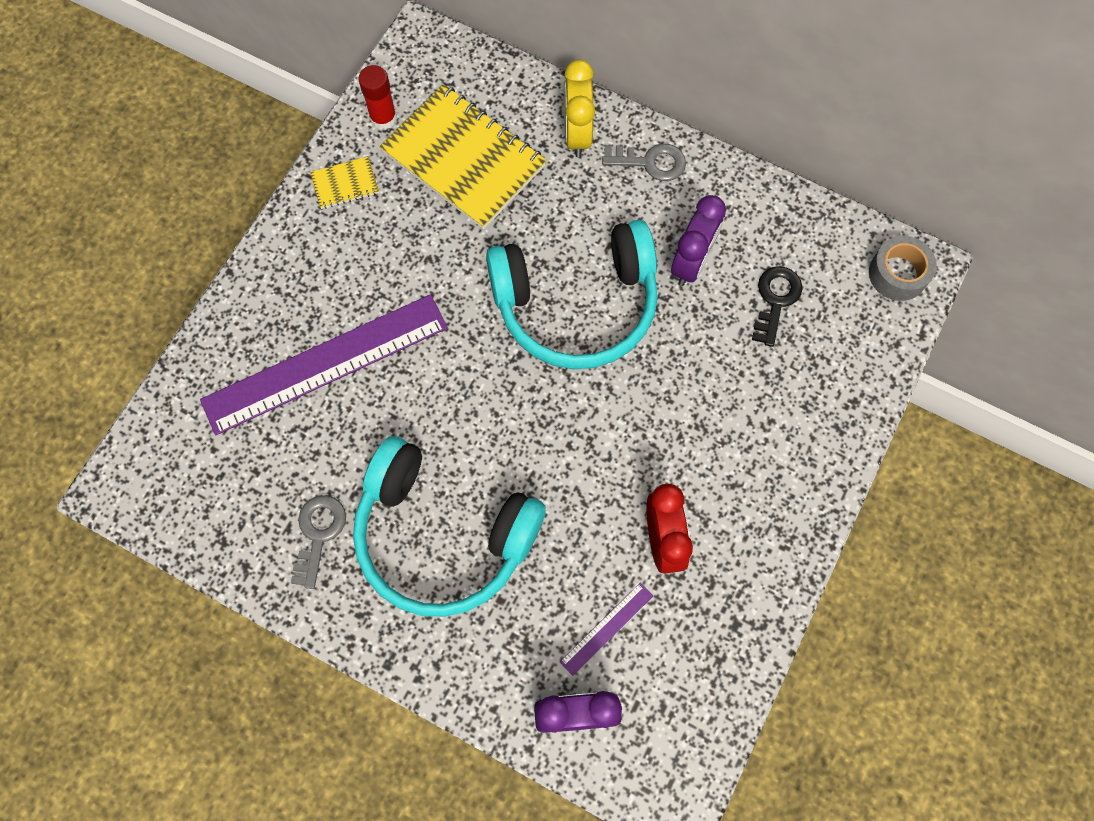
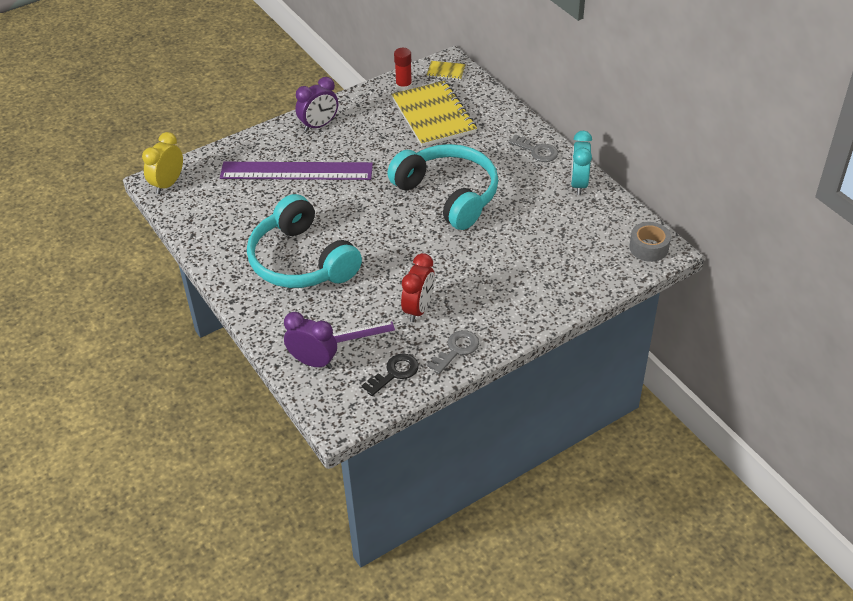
camera: 30 degrees right, 25 degrees down
grey key [291,495,346,589] -> grey key moved to [427,330,479,374]
yellow notebook [310,156,379,209] -> yellow notebook moved to [427,61,465,80]
turquoise headphones [486,220,658,369] -> turquoise headphones turned 150 degrees counterclockwise [387,144,498,230]
yellow clock [564,60,595,157] -> yellow clock moved to [142,132,183,194]
purple clock [671,195,726,286] -> purple clock moved to [295,77,338,132]
black key [752,266,803,347] -> black key moved to [362,353,419,396]
none -> turquoise clock [571,131,592,195]

